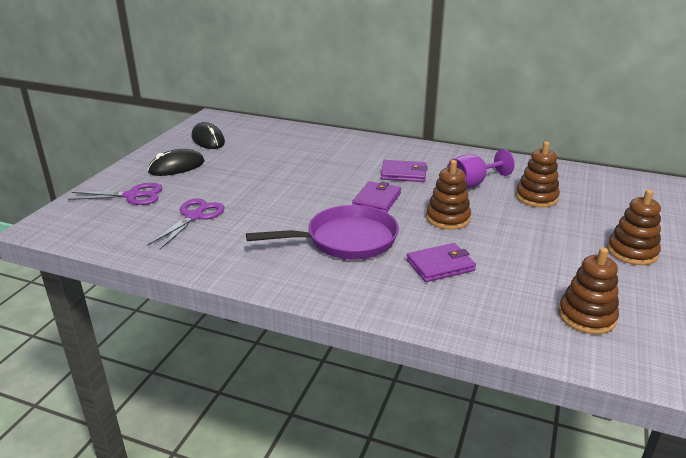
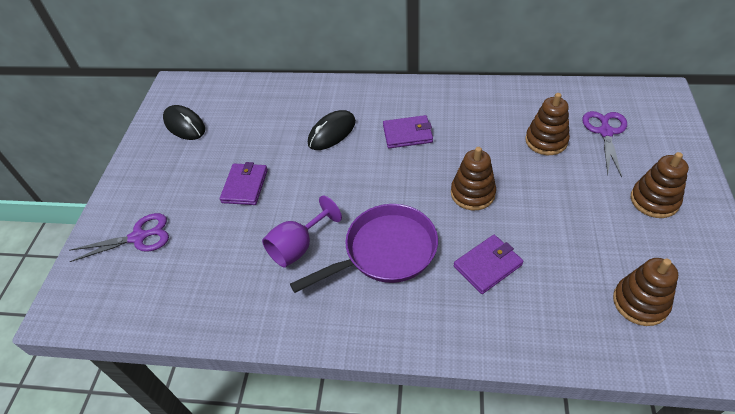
camera: 10 degrees left, 20 degrees up
purple scissors [147,199,225,249] -> purple scissors moved to [583,111,627,177]
black mouse [148,149,205,176] -> black mouse moved to [308,110,356,150]
purple wallet [352,181,401,213] -> purple wallet moved to [220,162,268,205]
purple goblet [447,149,515,188] -> purple goblet moved to [262,196,342,268]

